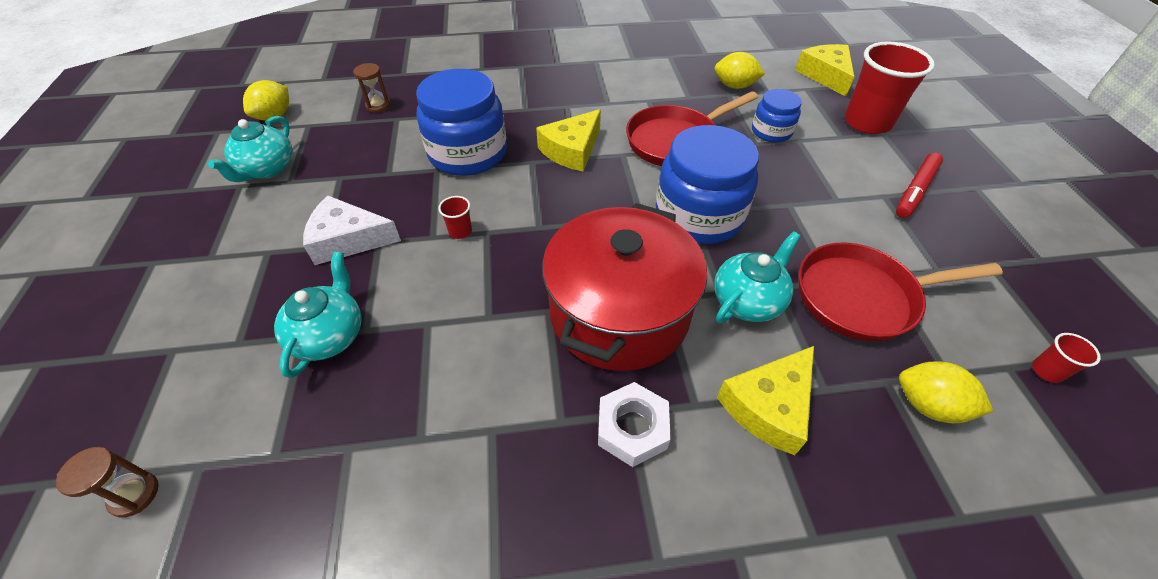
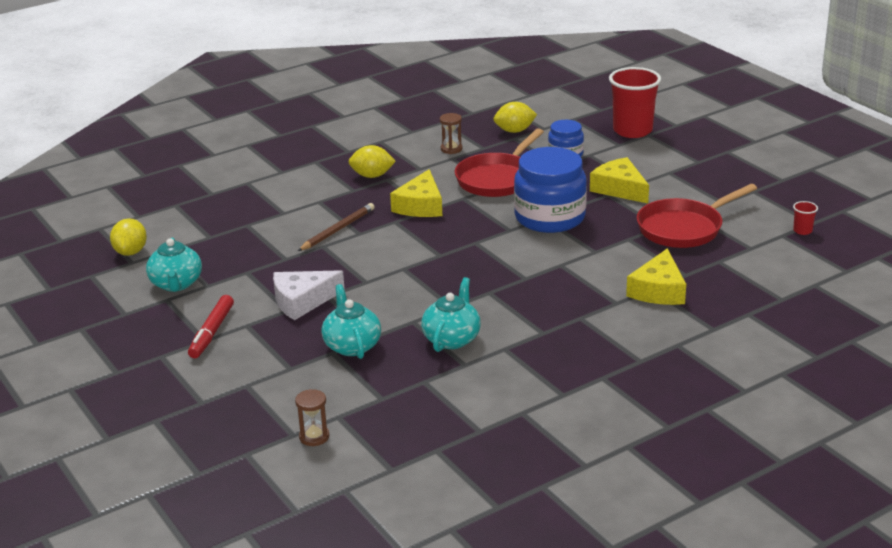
camera: 25 degrees left, 20 degrees down
brown hourglass [353,63,391,113] -> brown hourglass moved to [440,113,462,154]
blue jar [416,69,507,176] -> brown pencil [298,203,375,251]
red cup [438,196,472,239] -> none
red pot [542,203,707,371] -> none
white nut [598,382,671,467] -> none
turquoise teapot [714,231,801,323] -> turquoise teapot moved to [421,277,481,352]
yellow cheese [795,44,854,97] -> yellow cheese moved to [590,157,649,203]
red marker [896,153,943,218] -> red marker moved to [188,295,234,358]
yellow lemon [899,361,993,423] -> yellow lemon moved to [349,145,396,178]

